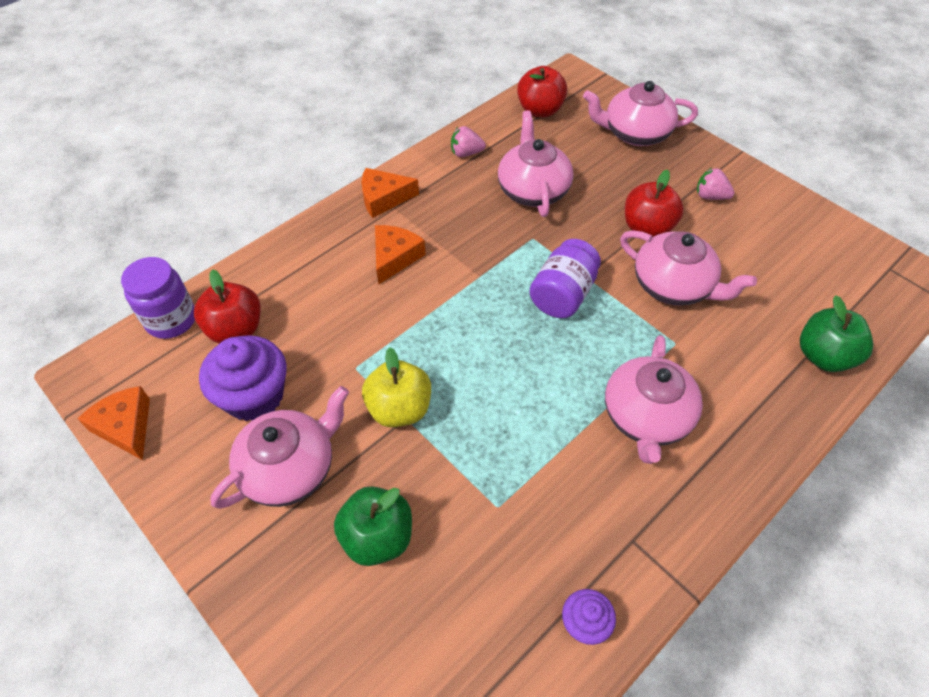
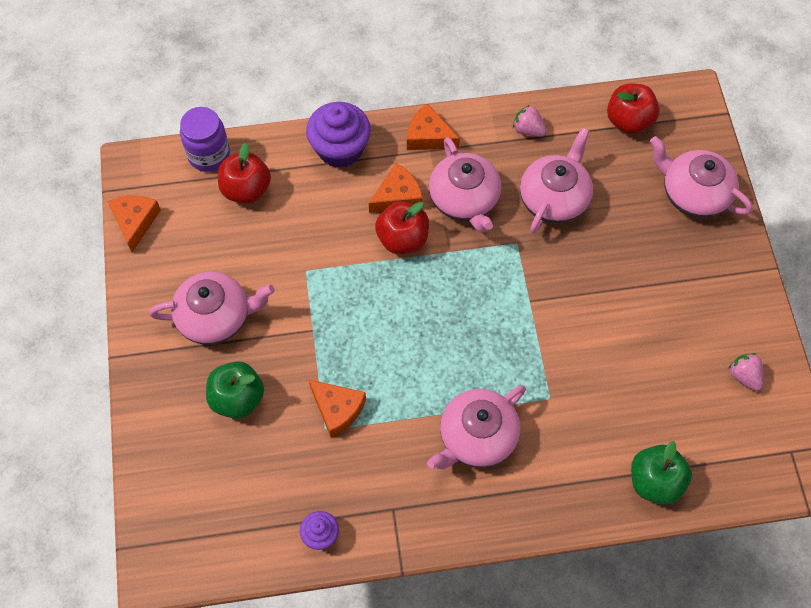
camera: 35 degrees right, 10 degrees up
purple cupcake [199,335,287,421] -> purple cupcake moved to [306,102,371,168]
yellow apple [362,347,431,427] -> none
purple jar [529,239,601,318] -> none
pink teapot [620,230,757,306] -> pink teapot moved to [429,137,502,233]
red apple [625,170,684,237] -> red apple moved to [375,201,429,254]
pink strawberry [697,168,734,200] -> pink strawberry moved to [728,353,763,391]
none -> orange cheese [309,380,366,438]

